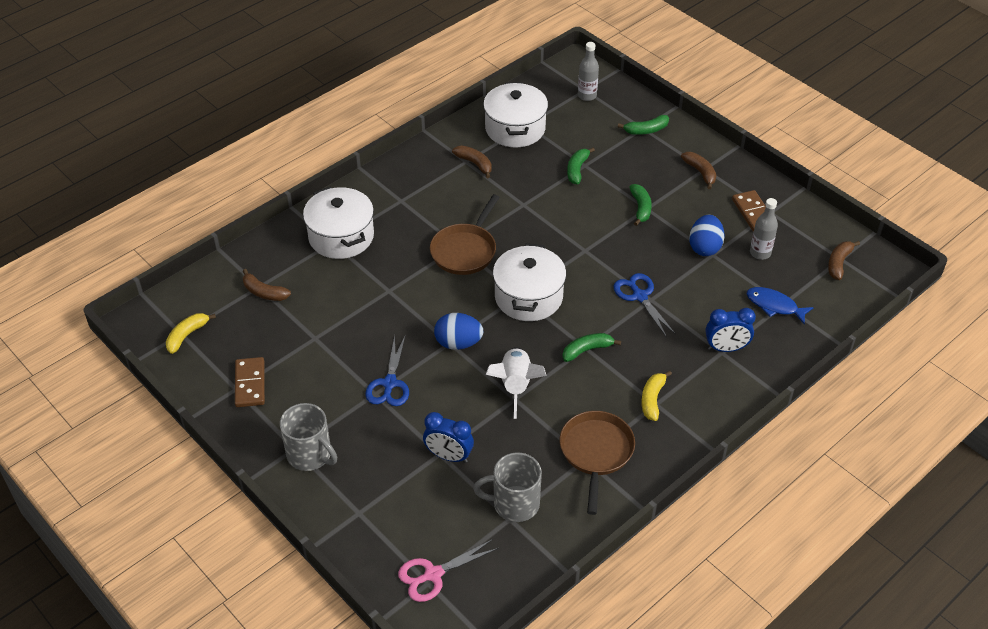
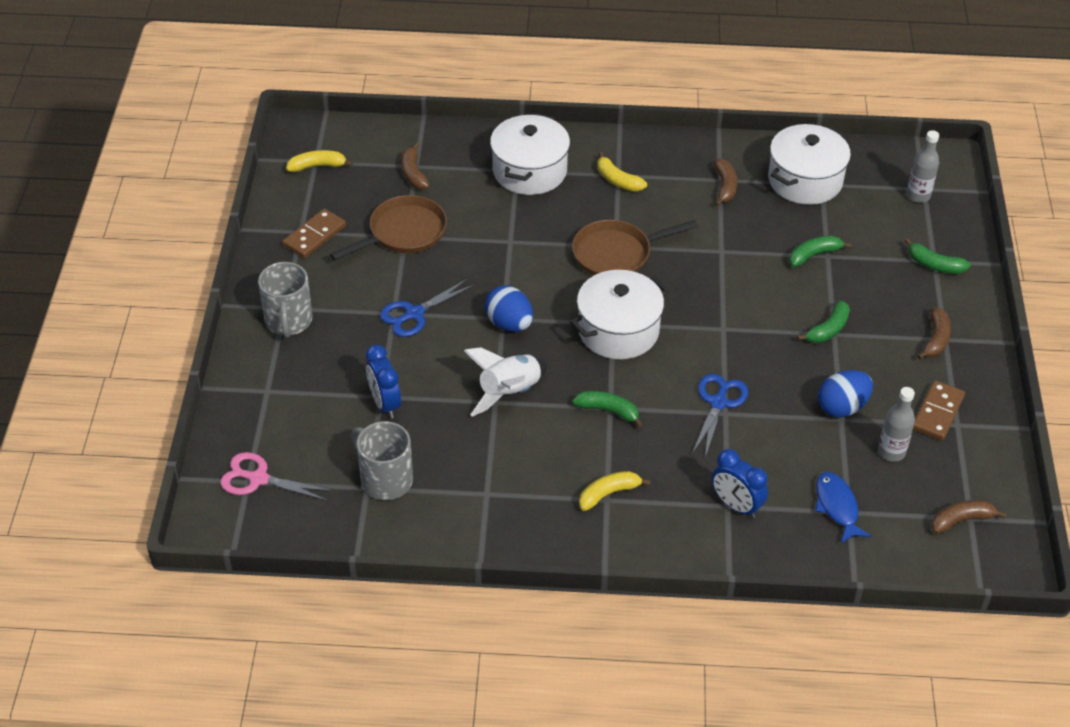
camera: 45 degrees right, 0 degrees up
brown pan [560,411,635,515] -> brown pan moved to [330,195,447,260]
none -> yellow banana [597,152,647,191]

